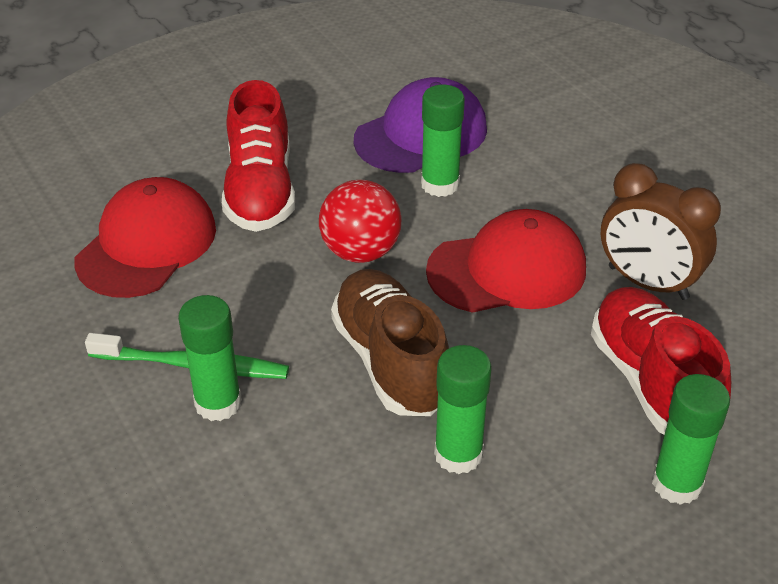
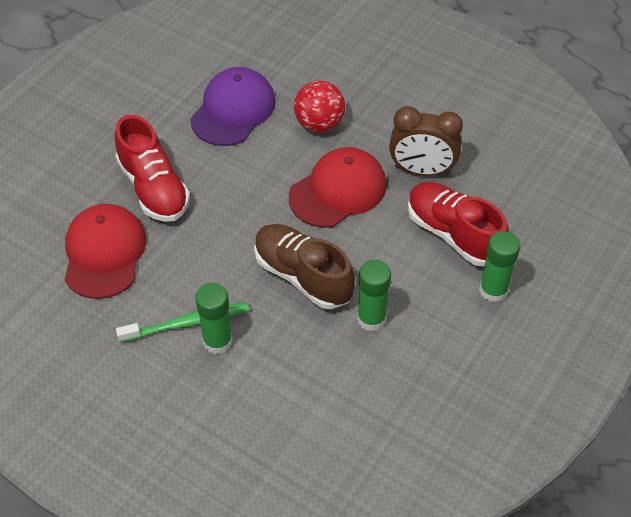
camera: 25 degrees left, 10 degrees up
red ball [319,180,401,263] -> red ball moved to [294,80,345,133]
green glue stick [421,85,465,197] -> none

